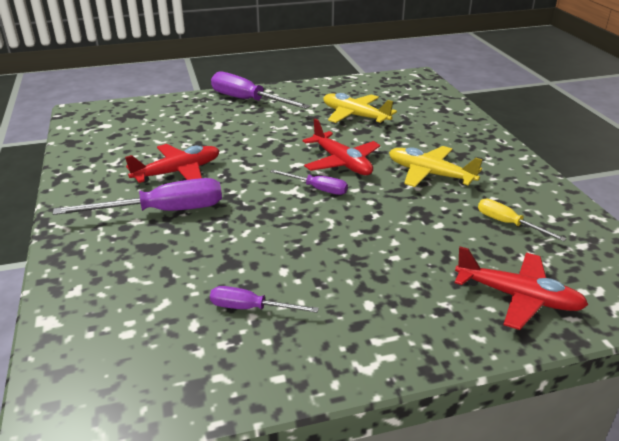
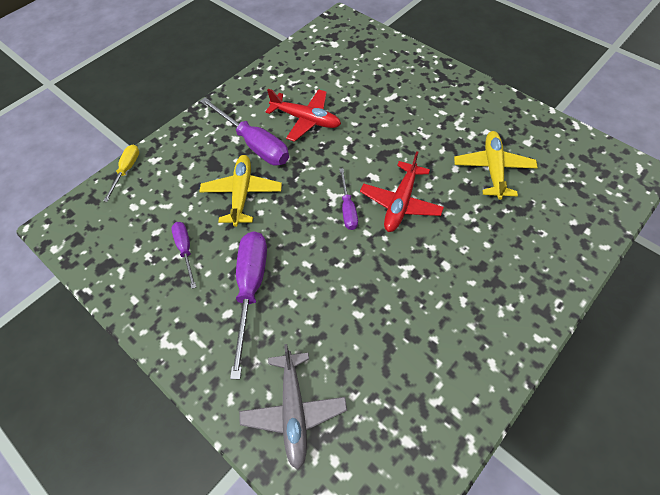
camera: 60 degrees right, 25 degrees up
purple screwdriver [211,71,310,109] -> purple screwdriver moved to [230,231,267,379]
yellow plane [389,146,483,187] -> yellow plane moved to [199,155,282,227]
red plane [455,247,588,330] -> grey plane [239,344,347,470]
yellow screwdriver [478,199,567,241] -> yellow screwdriver moved to [103,145,139,202]

